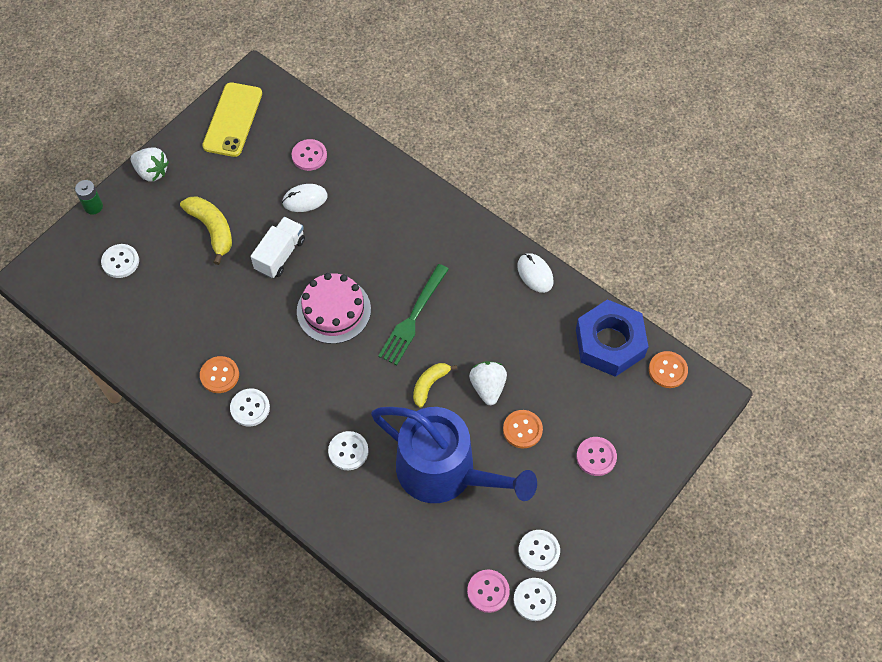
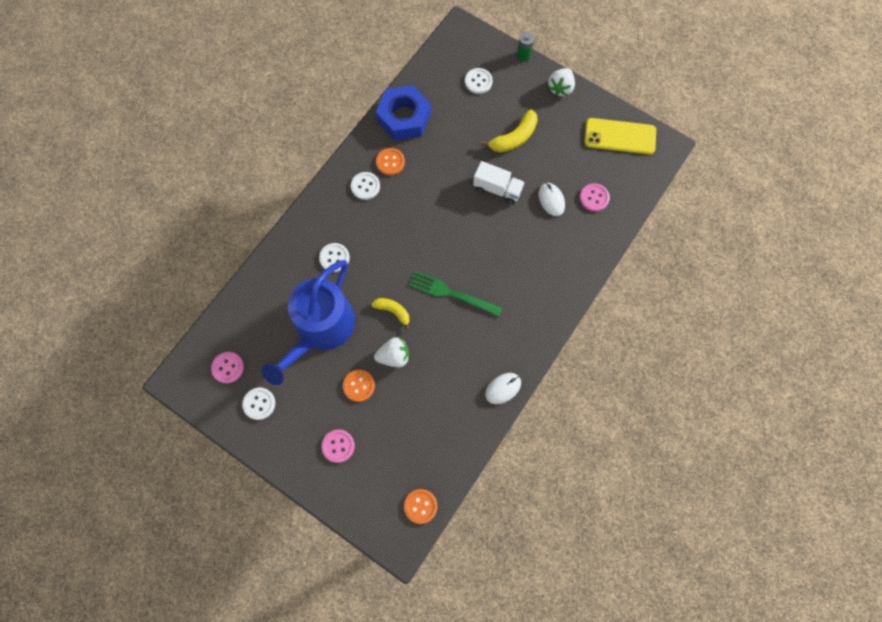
camera: 85 degrees right, 10 degrees up
pink cake [297,273,371,344] -> none
white button [514,578,556,621] -> none
blue nut [576,299,648,377] -> blue nut moved to [376,85,431,141]

